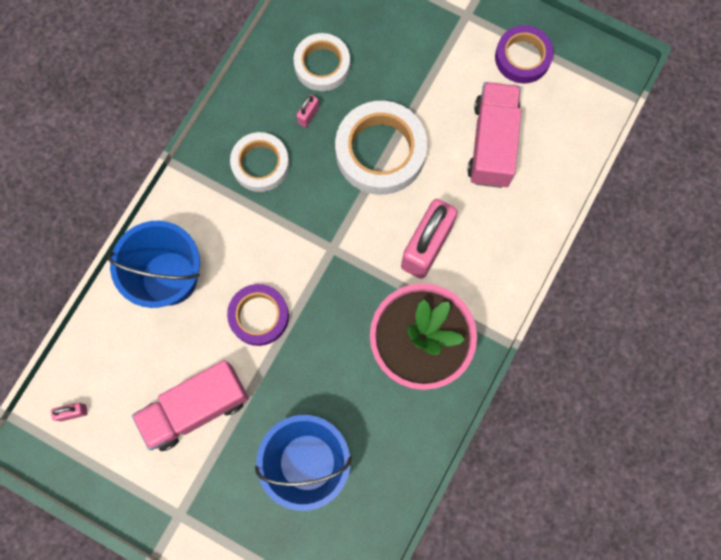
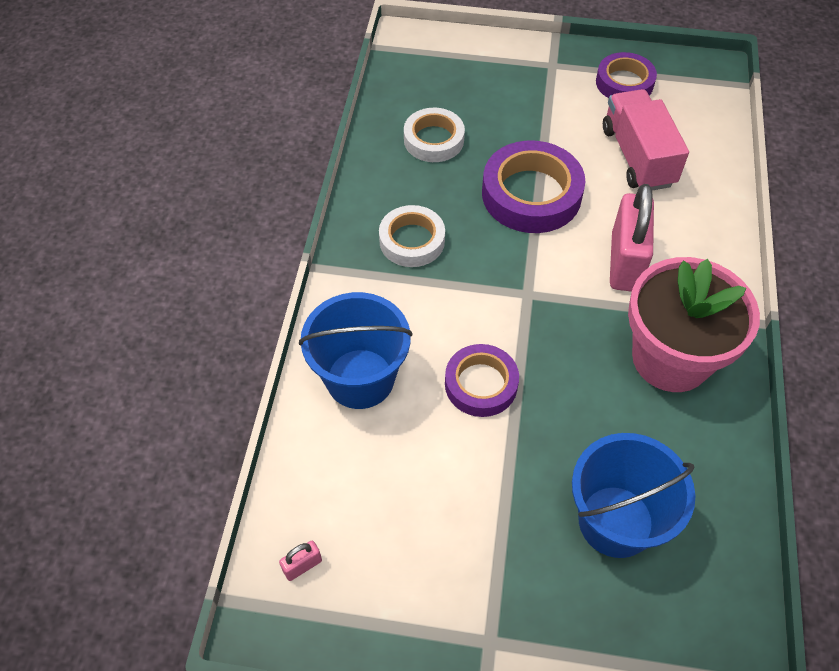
camera: 20 degrees left, 20 degrees down
pink truck [132,360,249,451] -> none
pink padlock [296,95,319,128] -> none
white tape [335,101,427,195] -> purple tape [482,140,585,233]

